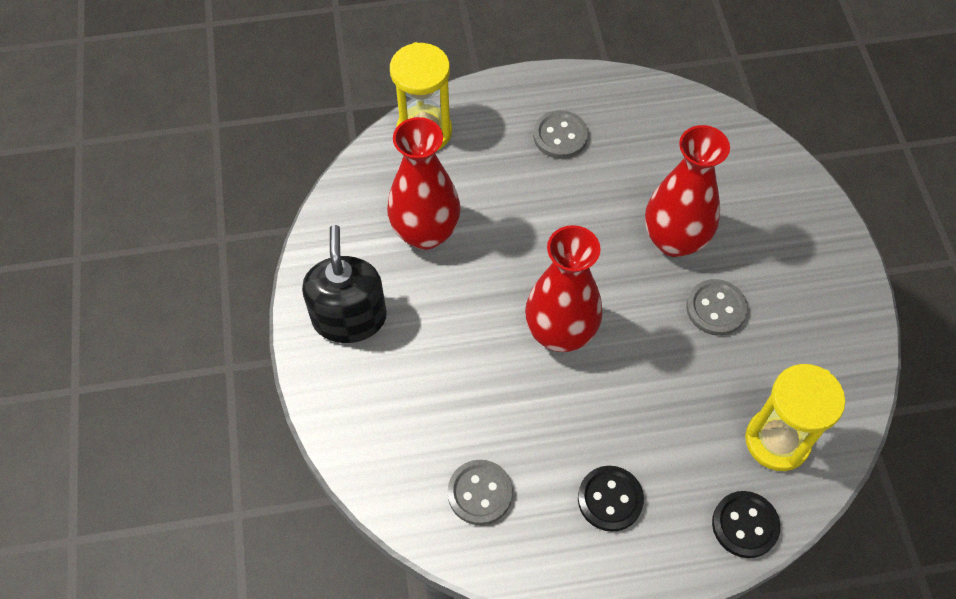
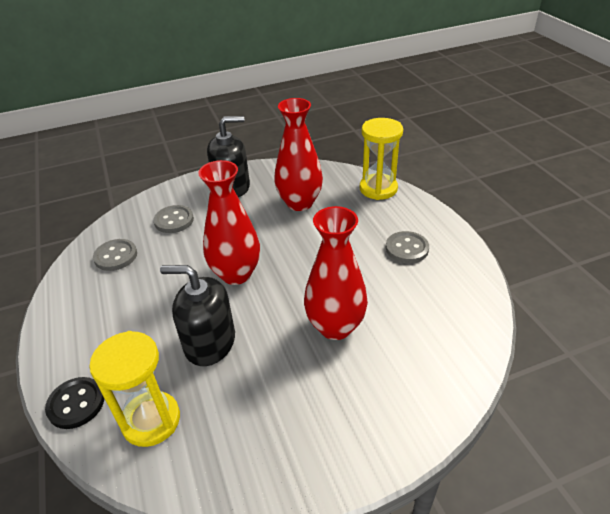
camera: 80 degrees right, 20 degrees down
black button [578,466,644,532] -> none
grey button [686,279,748,336] -> grey button moved to [153,205,194,233]
none -> black soap dispenser [160,265,235,366]

